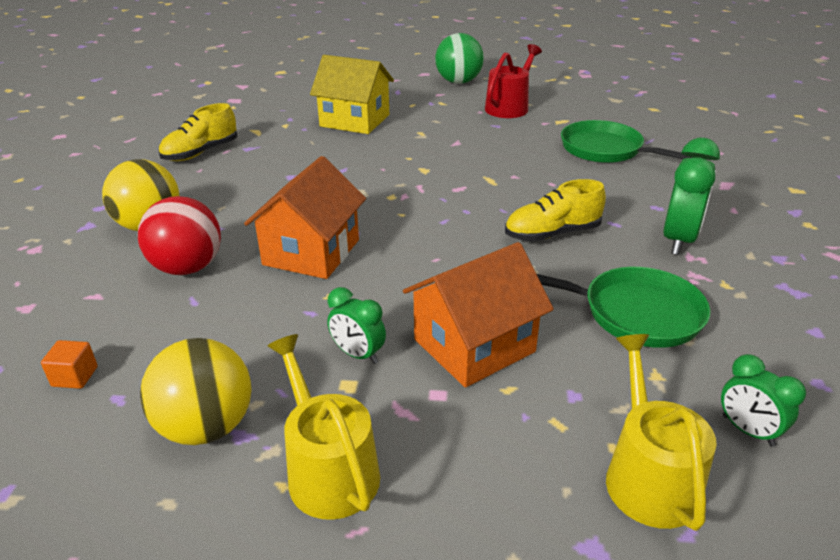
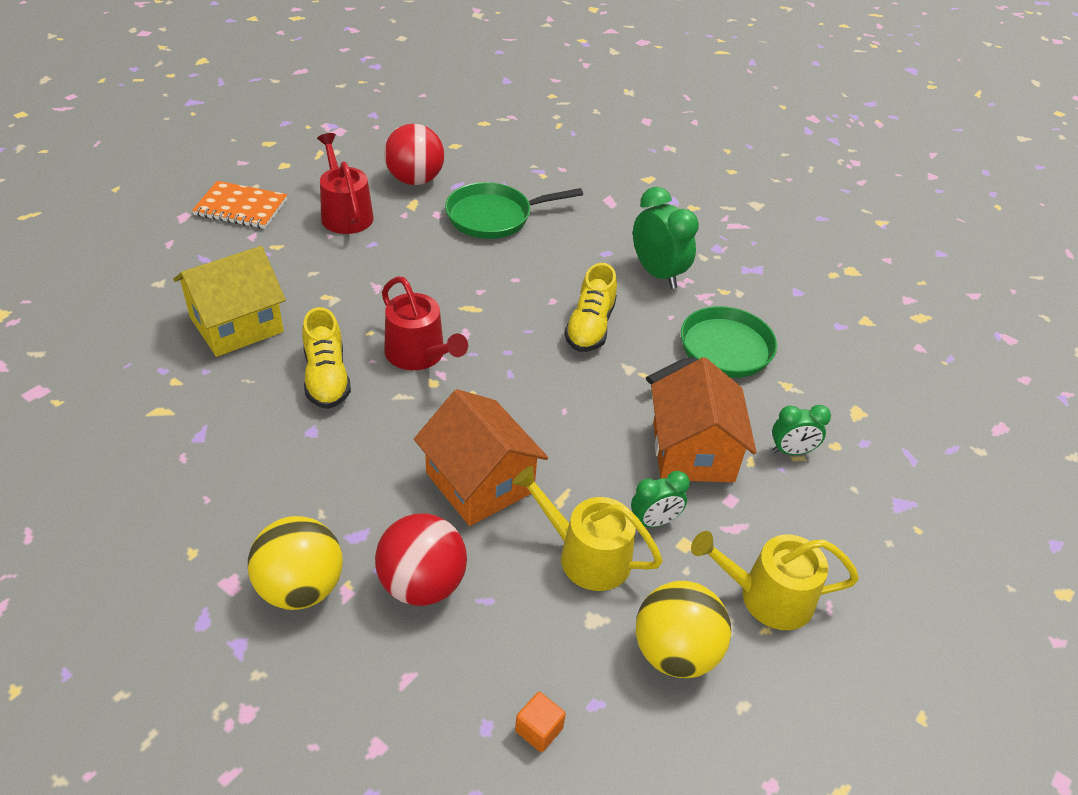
camera: 60 degrees left, 10 degrees up
yellow shoe [159,103,237,161] -> yellow shoe moved to [302,307,351,409]
green ball [435,33,484,84] -> orange notebook [192,181,287,229]
yellow watering can [606,334,717,531] -> yellow watering can moved to [512,466,663,591]
green clock [721,354,806,447] -> green clock moved to [772,405,831,455]
none -> red watering can [382,276,468,370]
none -> red ball [384,124,444,185]

